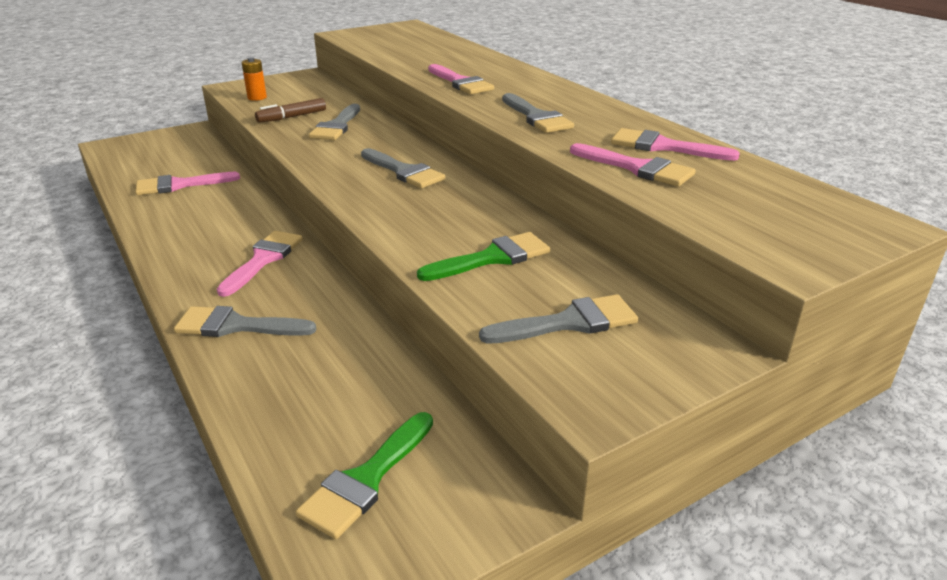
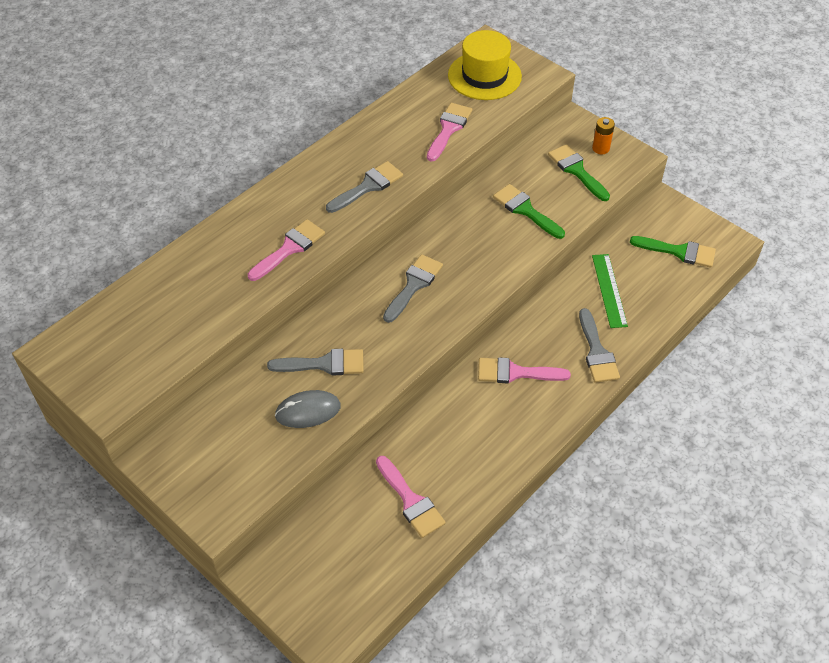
camera: 105 degrees left, 20 degrees up
orange battery [241,57,267,101] -> orange battery moved to [592,117,615,154]
brown marker [255,98,326,123] -> grey mouse [275,390,341,428]
grey brush [479,294,638,344] -> green brush [548,144,610,201]
pink brush [611,128,740,161] -> none
none -> yellow hat [448,30,522,100]
none -> green ruler [592,254,628,328]

